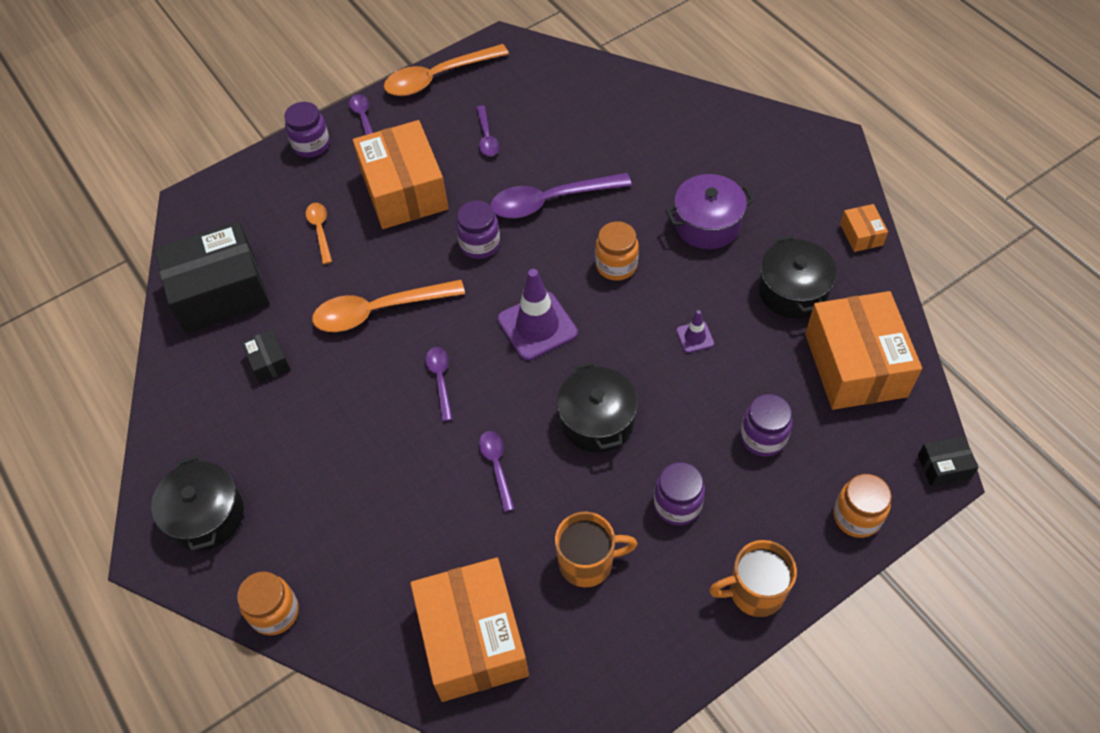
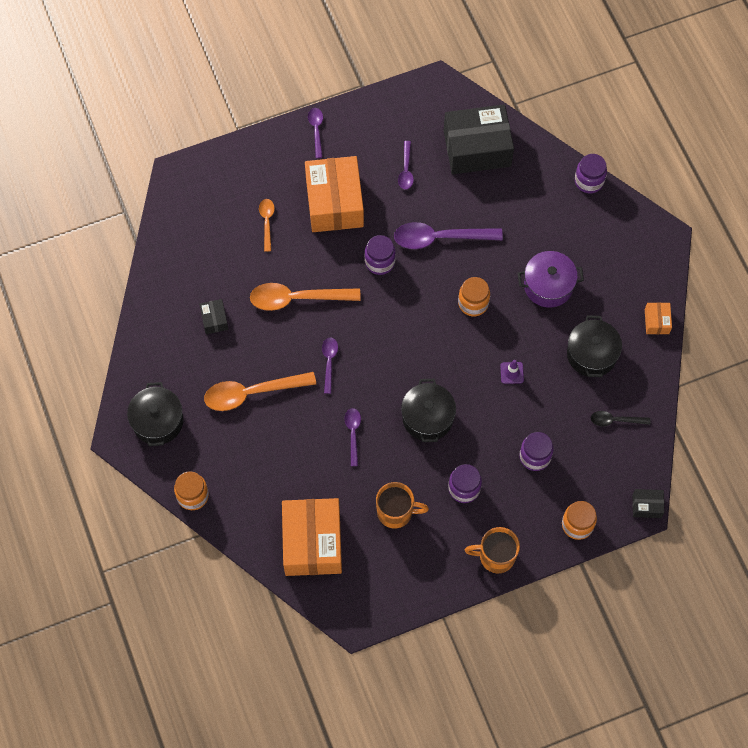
camera: 10 degrees right, 10 degrees up
black box [154,221,270,333] -> black box moved to [444,104,514,174]
purple jar [284,102,330,157] -> purple jar moved to [575,154,607,193]
orange spoon [384,44,509,96] -> orange spoon moved to [204,372,316,411]
purple traffic cone [498,269,578,361] -> none
orange box [805,291,922,410] -> black spoon [591,411,650,426]

